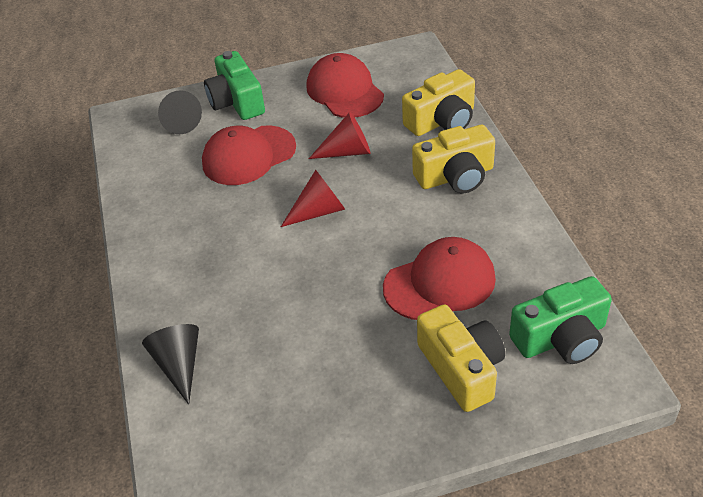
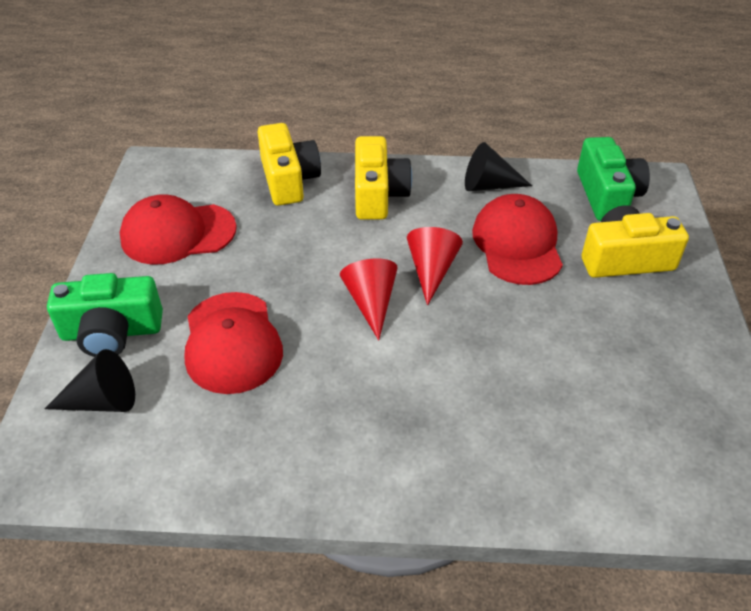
camera: 75 degrees left, 0 degrees up
black cone [142,324,199,405] -> black cone moved to [465,142,532,191]
red cone [309,112,371,159] -> red cone moved to [407,227,463,306]

